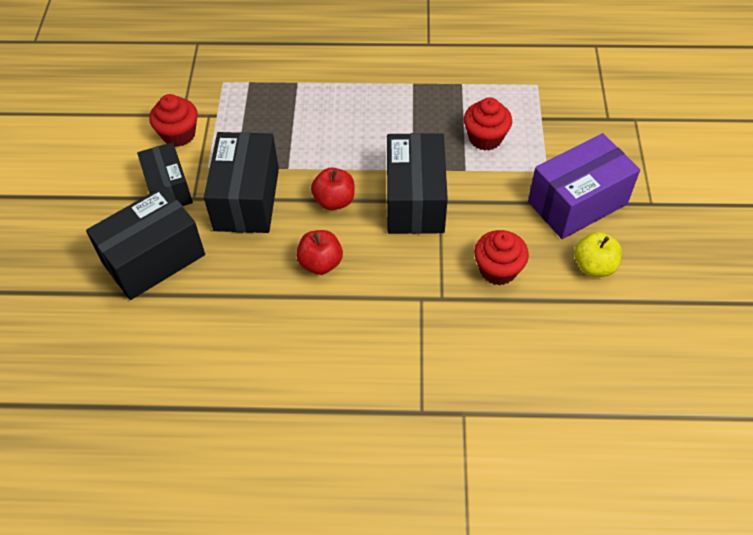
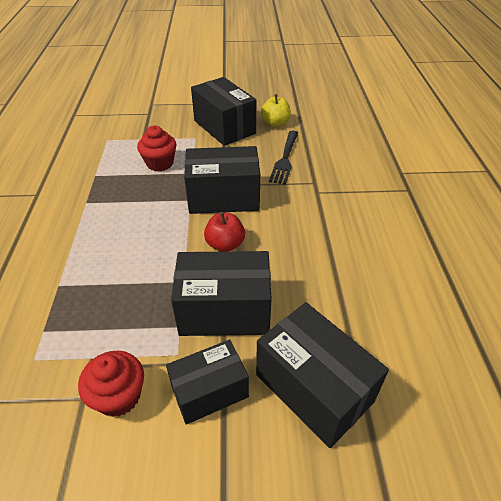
camera: 95 degrees left, 10 degrees down
red apple [296,230,343,275] -> none
red cupcake [474,230,529,285] -> black fork [269,130,298,185]
purple box [528,133,640,239] -> black box [191,77,256,146]

